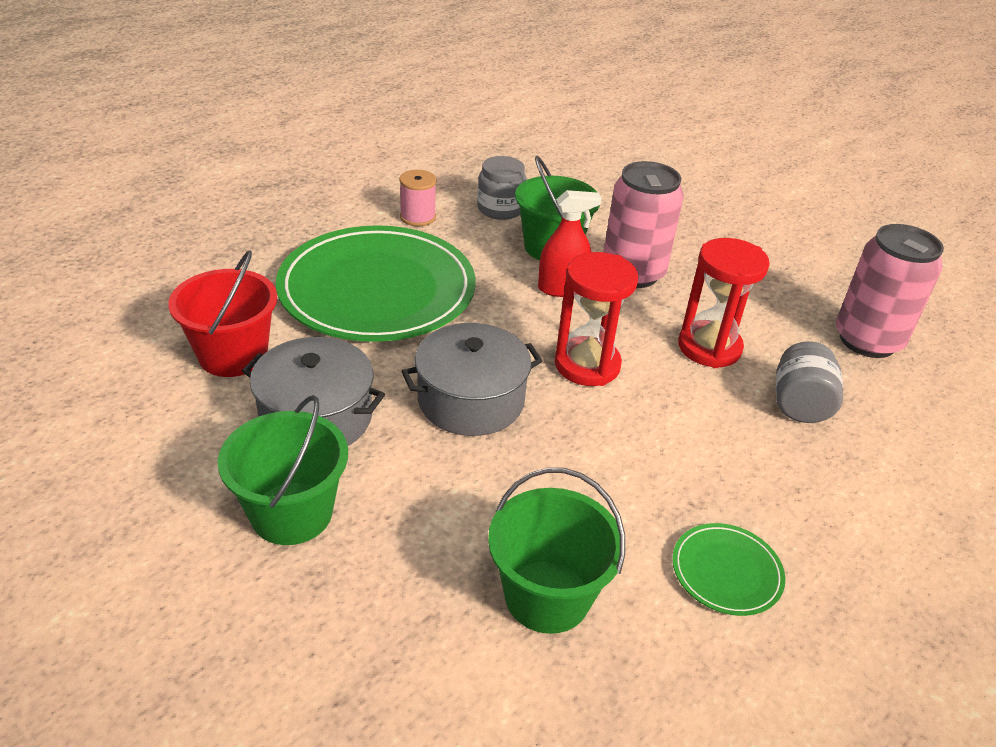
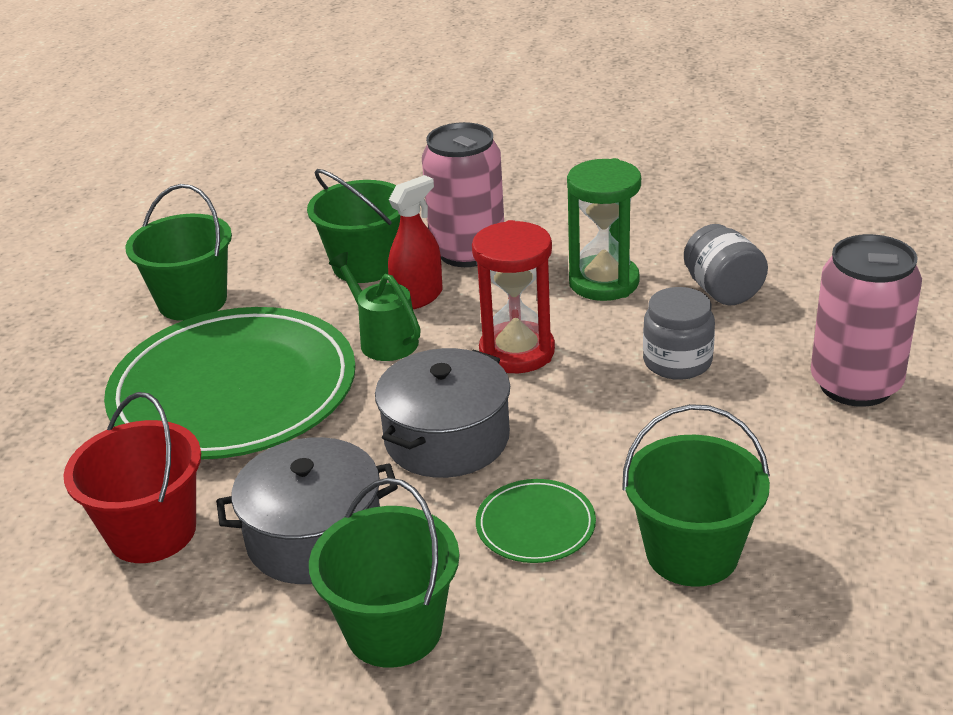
camera: 30 degrees left, 5 degrees down
pink spool [399,170,436,226] -> green bucket [125,184,232,321]
grey jar [477,156,527,220] -> grey jar moved to [643,287,715,380]
green plate [672,523,785,616] -> green plate moved to [476,479,596,563]
red hourglass [678,238,770,368] -> green hourglass [567,158,641,301]
pink can [836,224,944,358] -> pink can moved to [811,234,922,407]
none -> green watering can [329,252,421,361]

